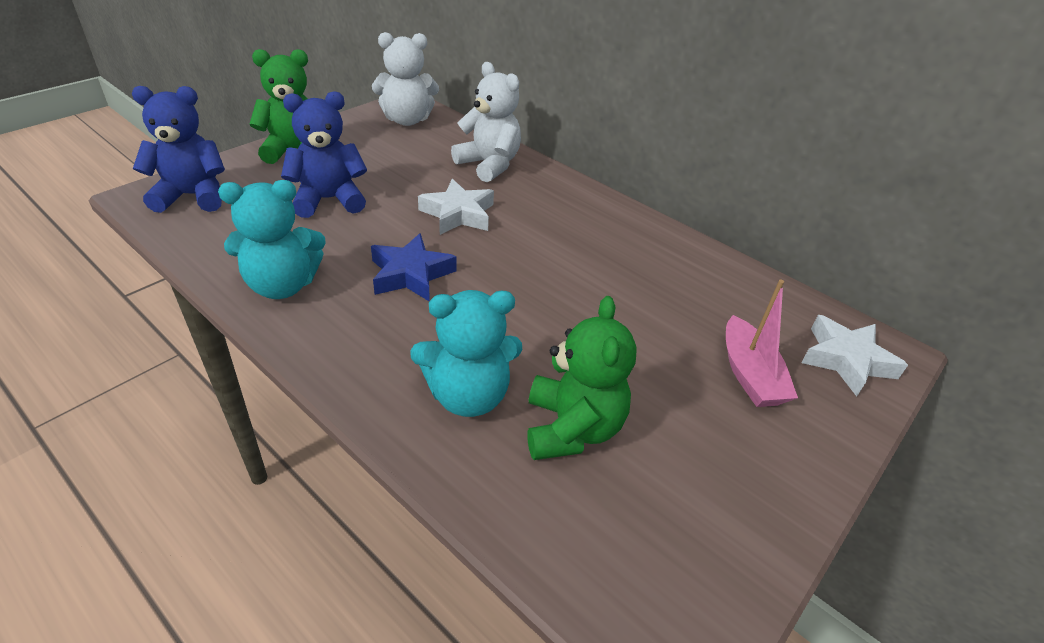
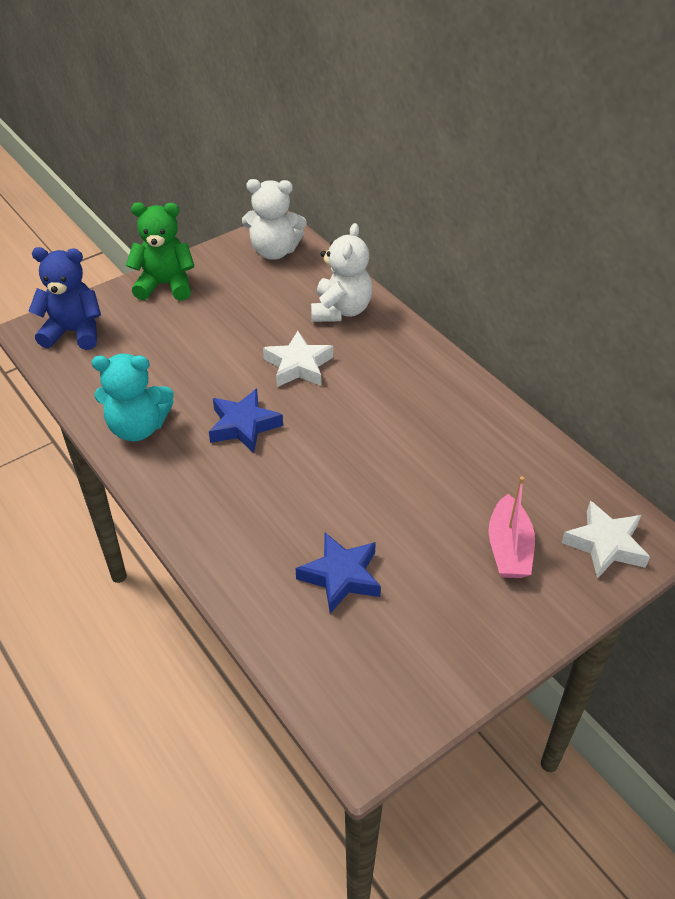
camera: 15 degrees right, 5 degrees up
blue teddy bear [281,91,367,218] -> none
turquoise teddy bear [410,290,522,417] -> none
white teddy bear [451,62,521,182] -> white teddy bear turned 45 degrees clockwise [311,223,372,322]
green teddy bear [527,296,637,460] -> blue star [296,533,381,614]

